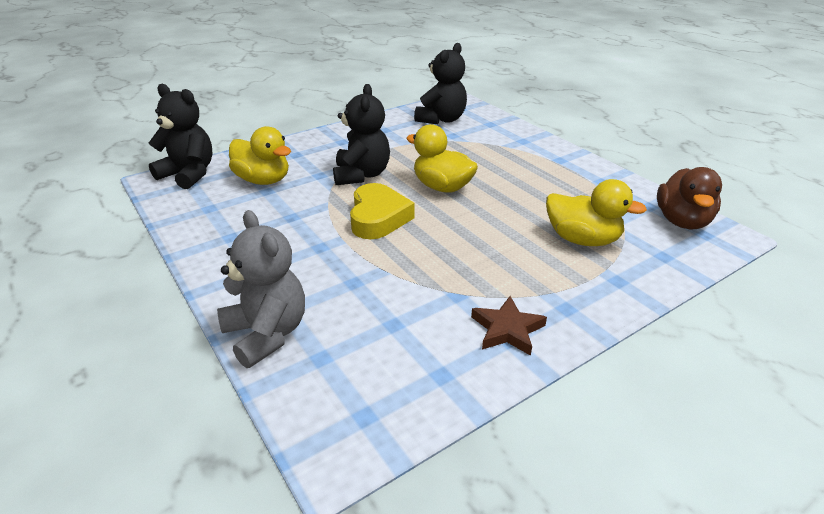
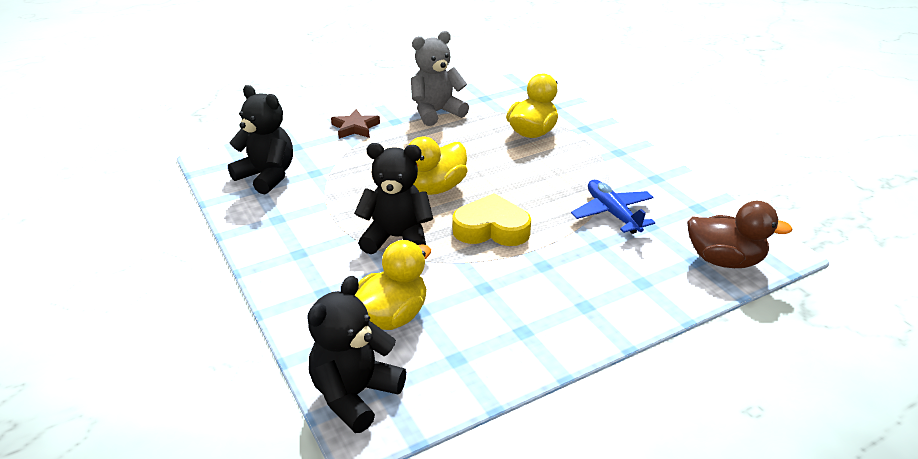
camera: 85 degrees left, 0 degrees up
grey teddy bear [217,210,305,368] -> grey teddy bear moved to [411,31,469,126]
brown star [471,296,547,356] -> brown star moved to [331,109,380,139]
brown duck [657,167,722,229] -> brown duck moved to [687,201,793,268]
none -> blue plane [571,180,655,234]

